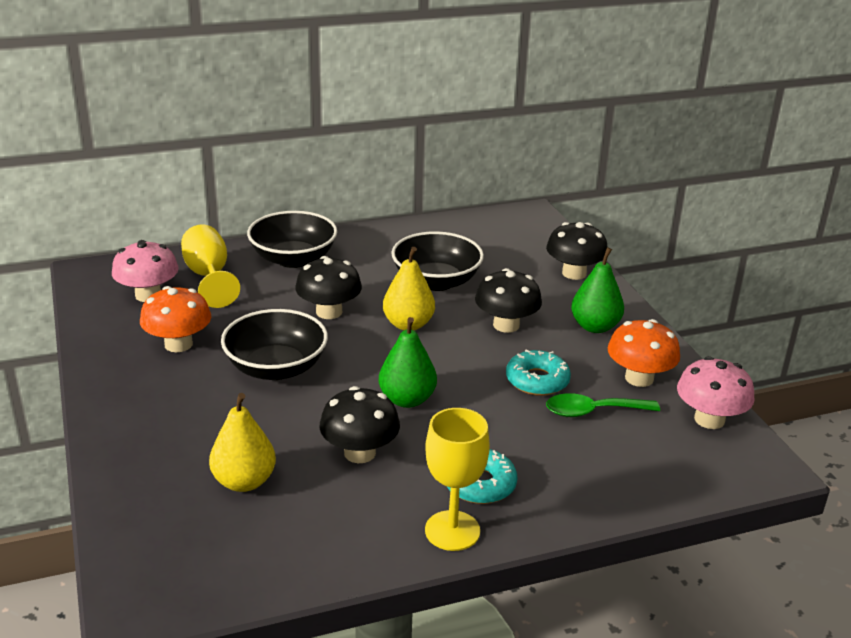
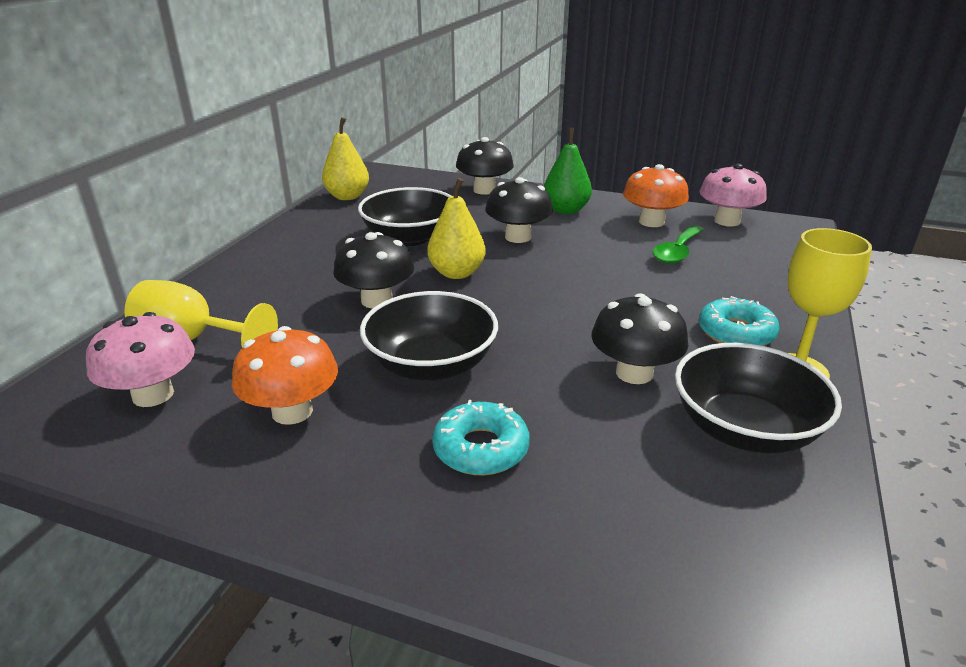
camera: 50 degrees left, 0 degrees up
yellow pear [209,393,276,492] -> yellow pear moved to [322,117,369,200]
black bowl [247,211,337,268] -> black bowl moved to [675,343,842,453]
green pear [379,317,437,408] -> none
turquoise donut [506,349,571,396] -> turquoise donut moved to [432,400,530,476]

